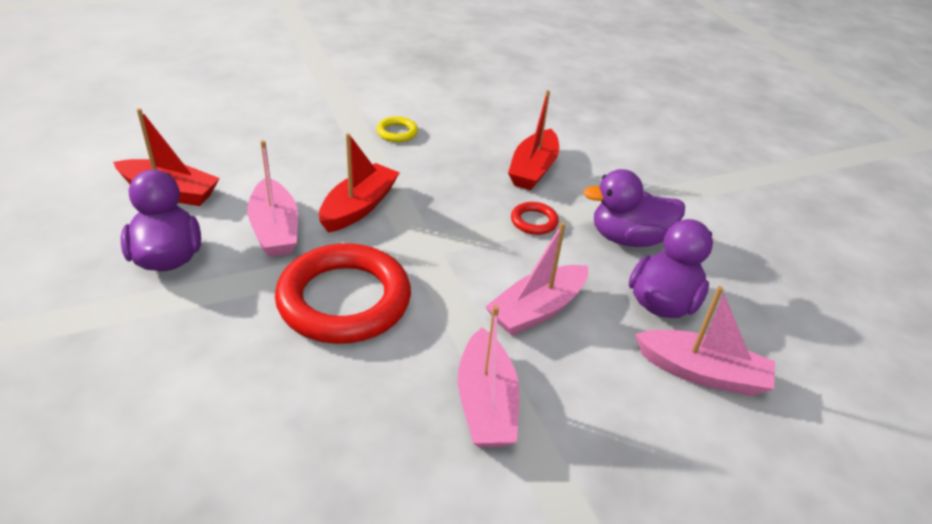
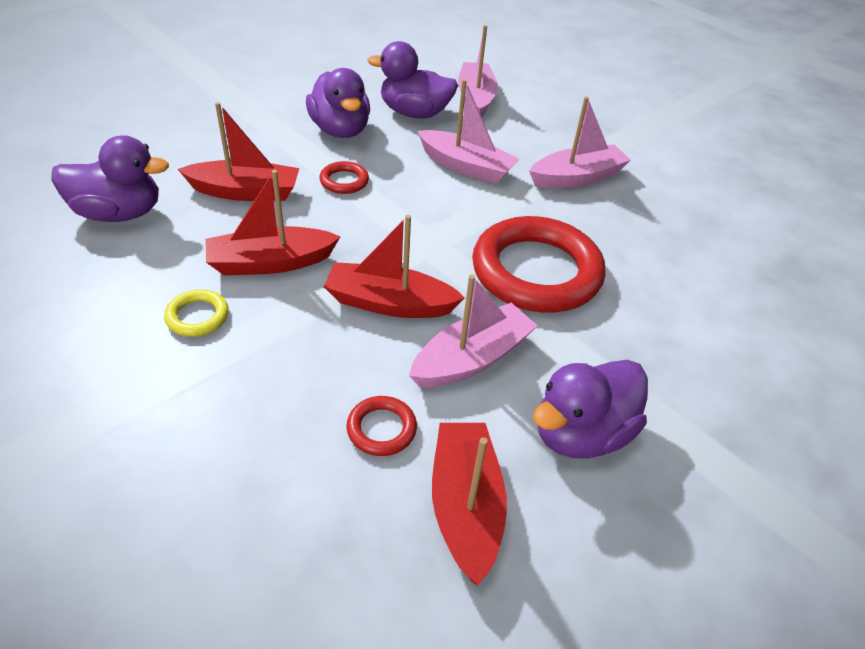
camera: 110 degrees left, 5 degrees up
none -> purple duck [51,135,169,222]
none -> red boat [205,170,340,275]
none -> red ring [346,396,417,456]

